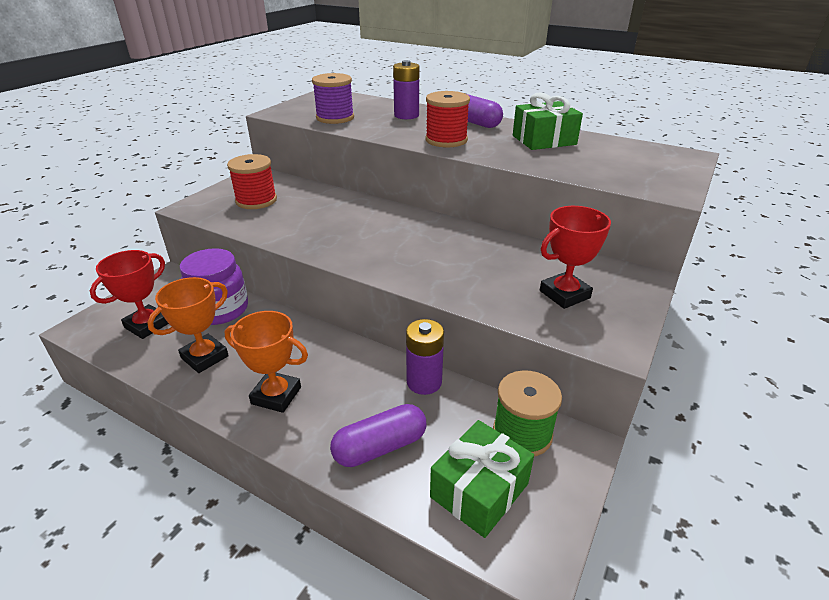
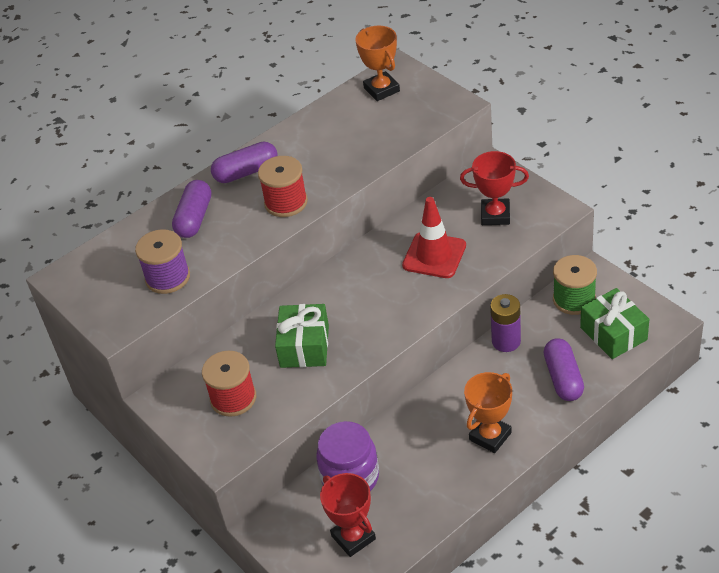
camera: 65 degrees left, 10 degrees up
orange trophy [147,277,229,373] -> orange trophy moved to [355,26,400,101]
purple battery [393,60,419,119] -> purple capsule [172,180,211,238]
green gift [513,92,583,150] -> green gift moved to [275,304,329,368]
red trophy [540,206,611,309] -> red trophy turned 75 degrees counterclockwise [460,151,529,225]
none -> red traffic cone [402,197,466,278]

